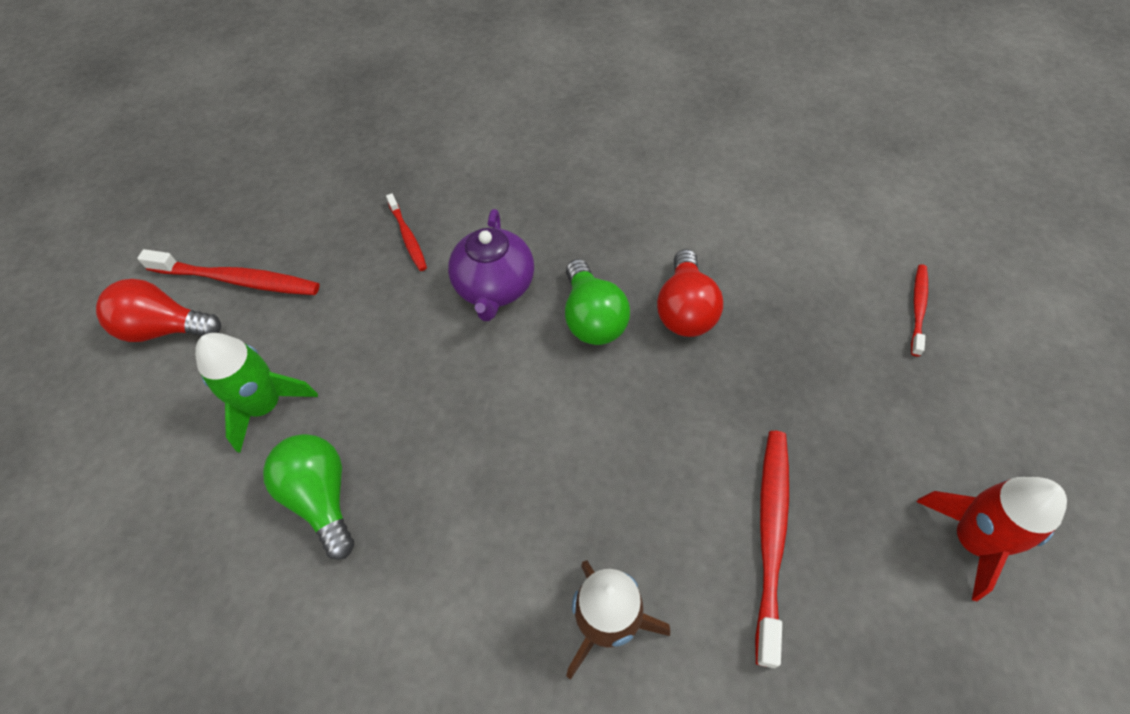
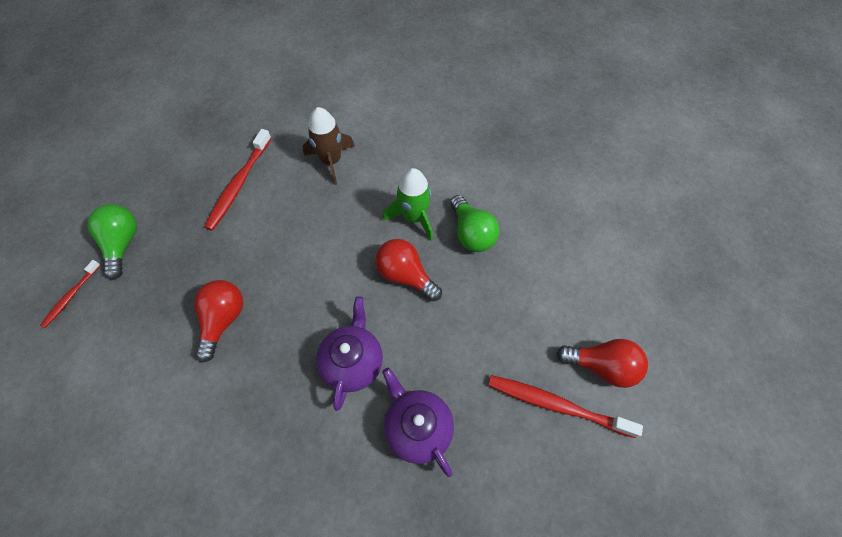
camera: 175 degrees left, 5 degrees up
green rocket [195,333,318,453] -> green rocket moved to [383,168,433,241]
red toothbrush [386,193,427,271] -> purple teapot [382,368,454,477]
green light bulb [565,259,630,345] -> green light bulb moved to [87,204,137,279]
red rocket [916,477,1067,601] -> none
none -> red light bulb [376,239,442,301]

